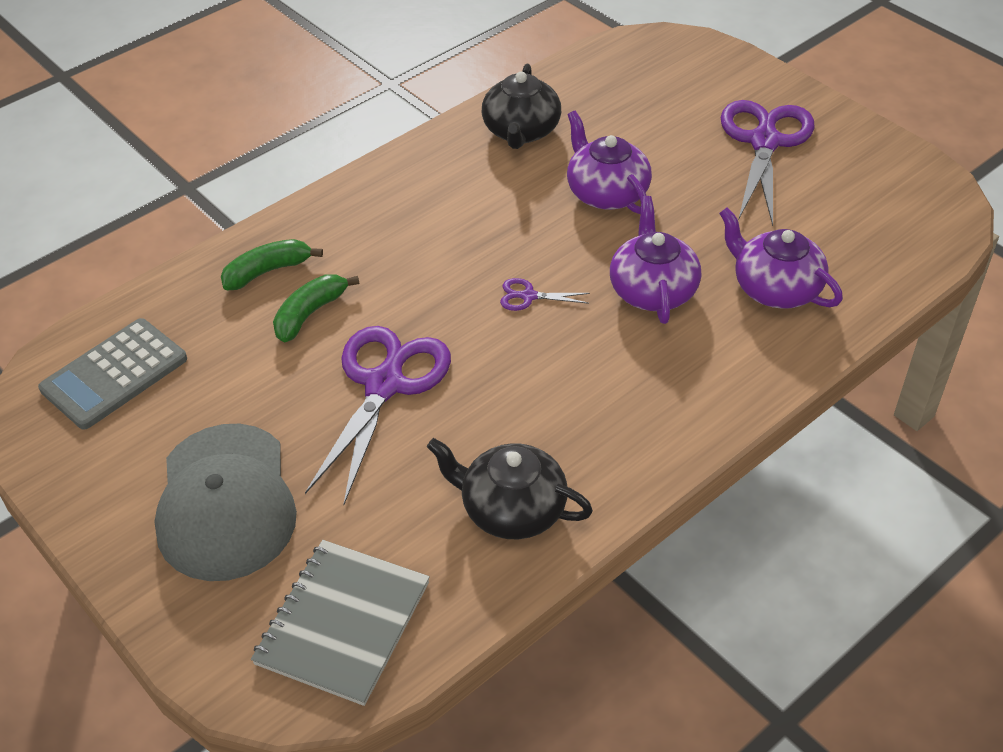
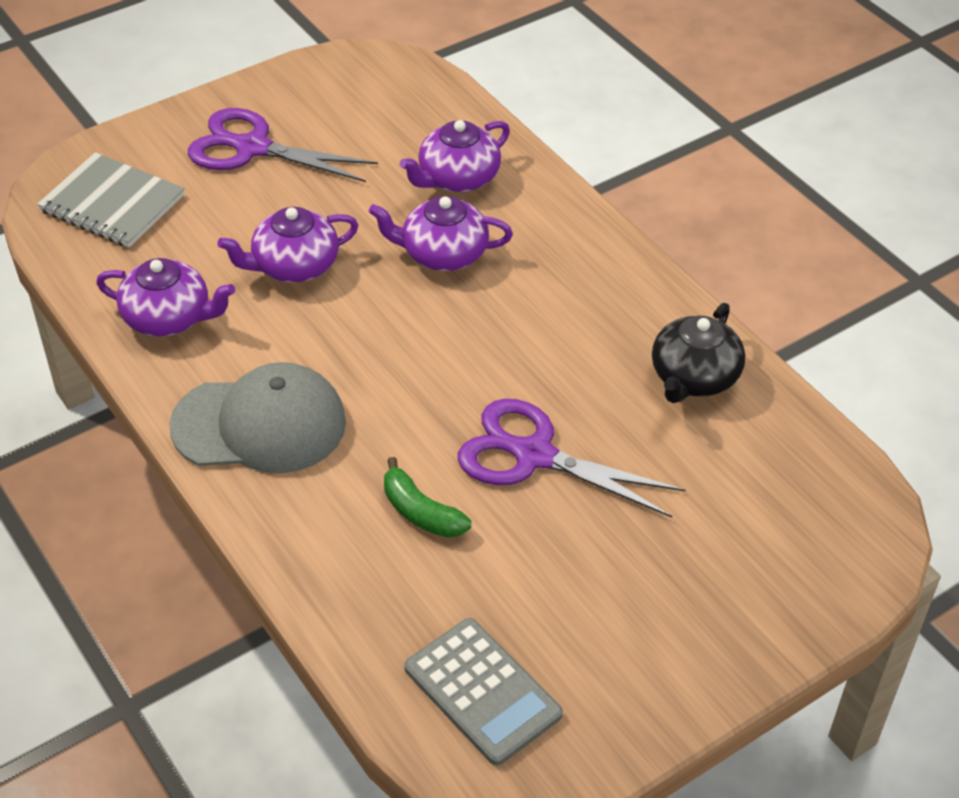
camera: 85 degrees left, 0 degrees up
grey cap [154,424,297,581] -> grey cap moved to [169,362,346,473]
green banana [221,239,323,290] -> none
grey notebook [251,540,430,706] -> grey notebook moved to [37,152,185,248]
black teapot [482,64,561,149] -> purple teapot [96,258,235,337]
purple scissors [500,278,590,311] -> none

